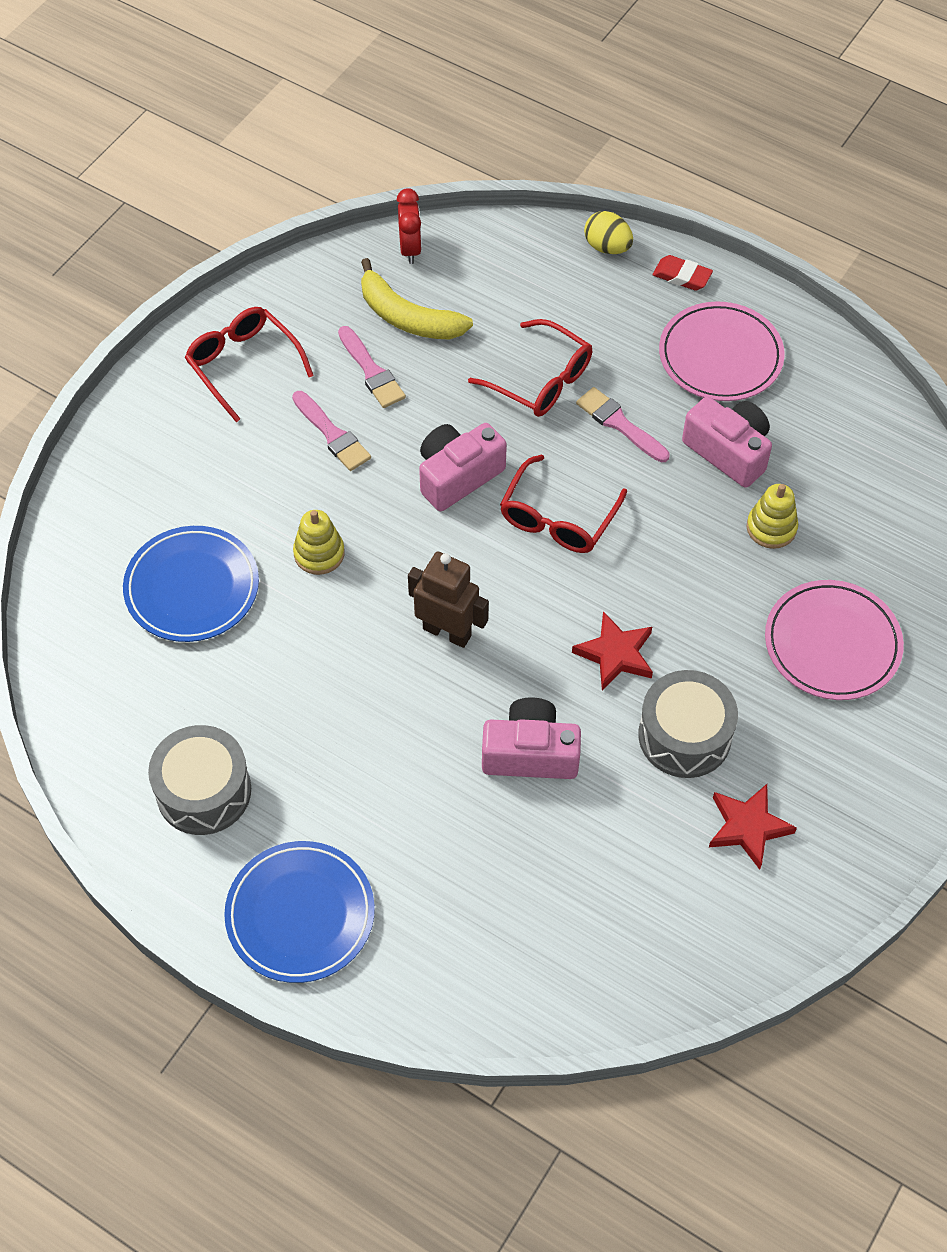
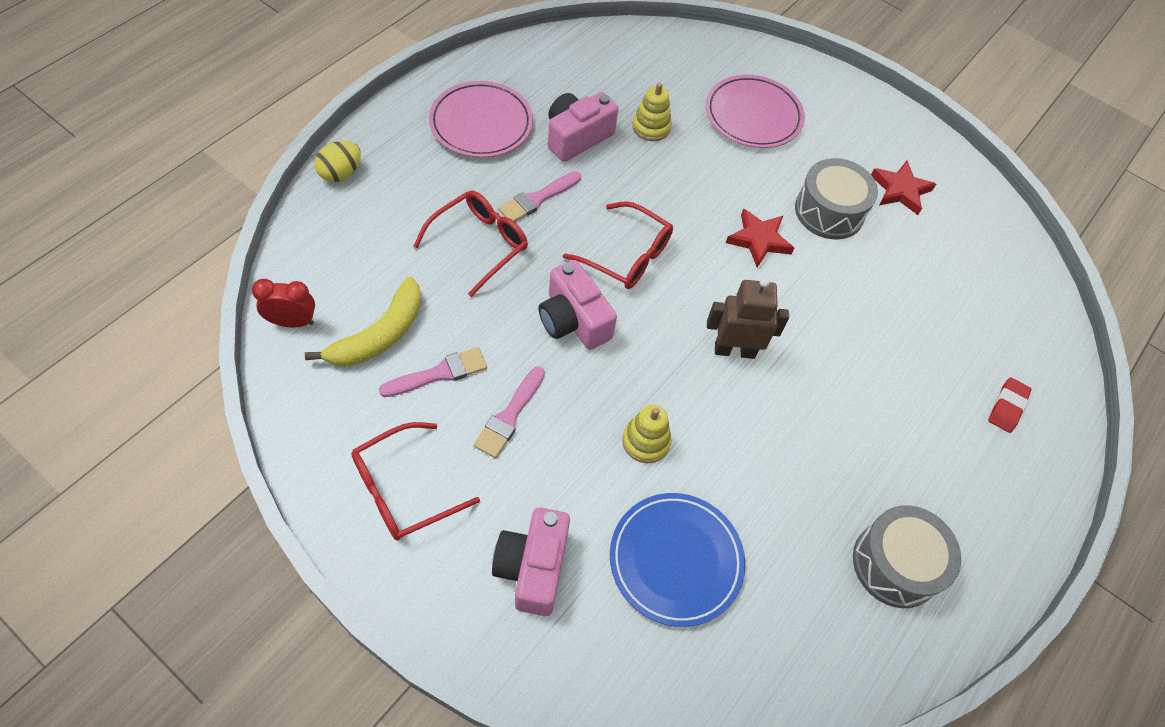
camera: 90 degrees left, 0 degrees up
blue plate [224,841,375,983] -> none
pink brush [292,391,371,471] -> pink brush turned 150 degrees clockwise [473,366,545,458]
brown robot [408,552,489,648] -> brown robot turned 60 degrees clockwise [707,277,789,359]
pink camera [482,698,581,779] -> pink camera moved to [492,507,570,616]
red eraser [653,255,713,291] -> red eraser moved to [988,377,1032,433]

